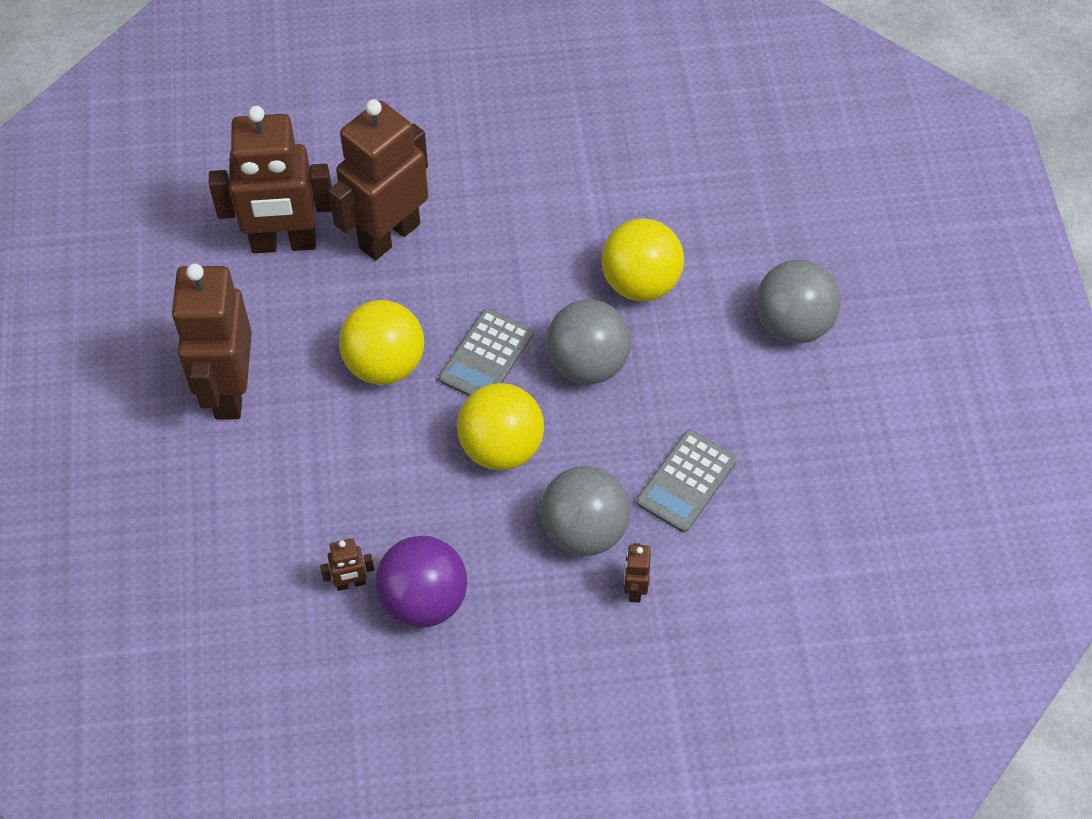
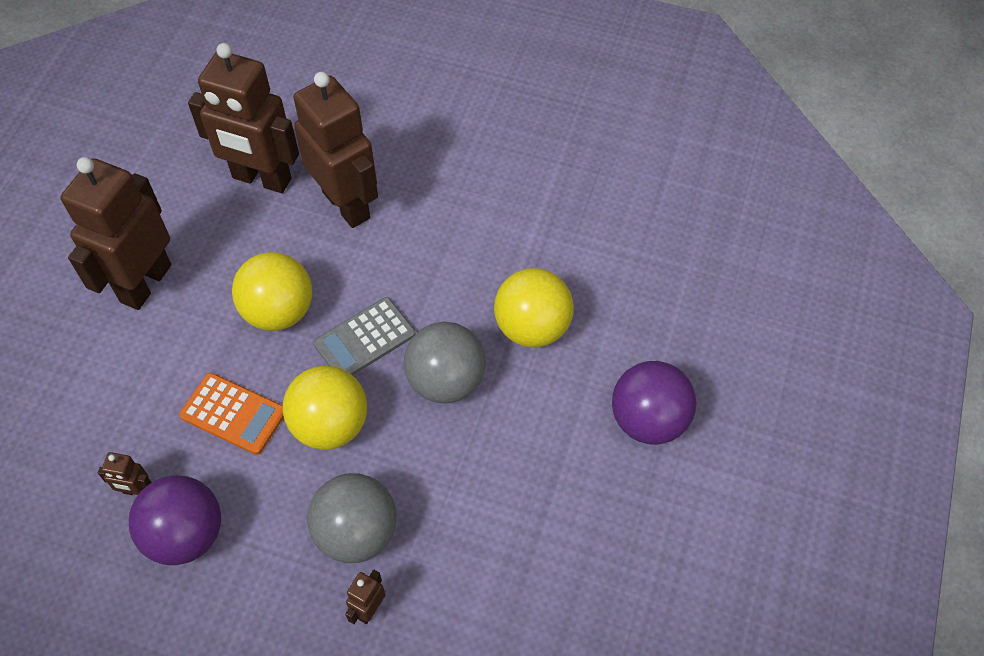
camera: 25 degrees right, 0 degrees up
brown robot [328,99,428,260] -> brown robot turned 75 degrees clockwise [293,72,378,228]
grey calculator [636,430,737,533] -> none
grey ball [756,260,841,343] -> purple ball [612,361,696,445]
none -> orange calculator [179,373,284,455]

